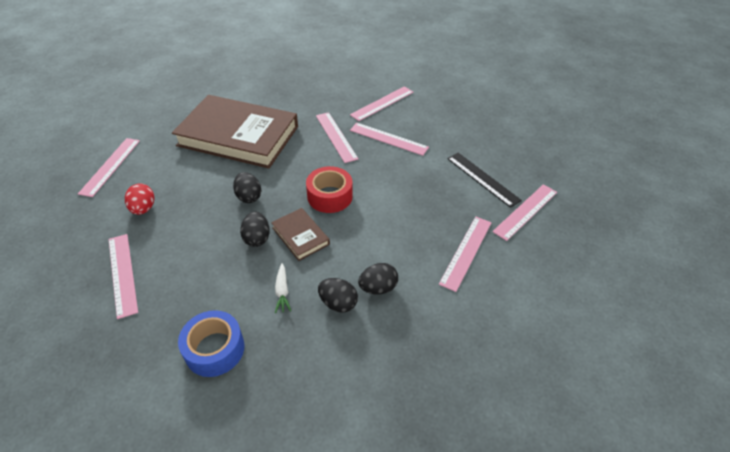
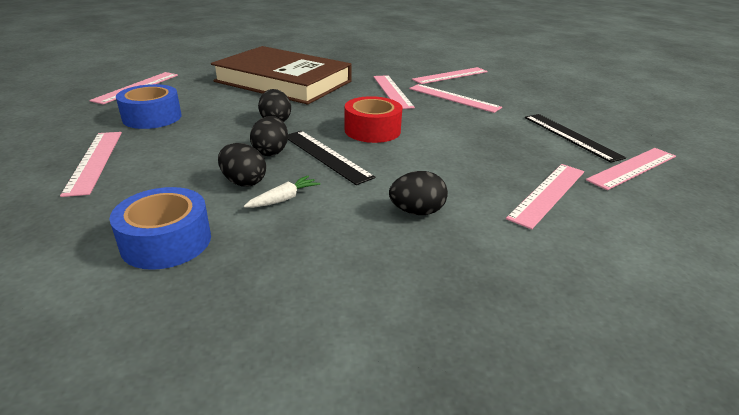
camera: 10 degrees right, 15 degrees down
red egg [125,184,154,215] -> blue tape [116,84,182,129]
brown book [271,208,330,261] -> black ruler [288,131,375,185]
white carrot [275,263,291,313] -> white carrot turned 135 degrees counterclockwise [244,175,321,208]
black egg [318,278,358,312] -> black egg moved to [218,143,266,187]

